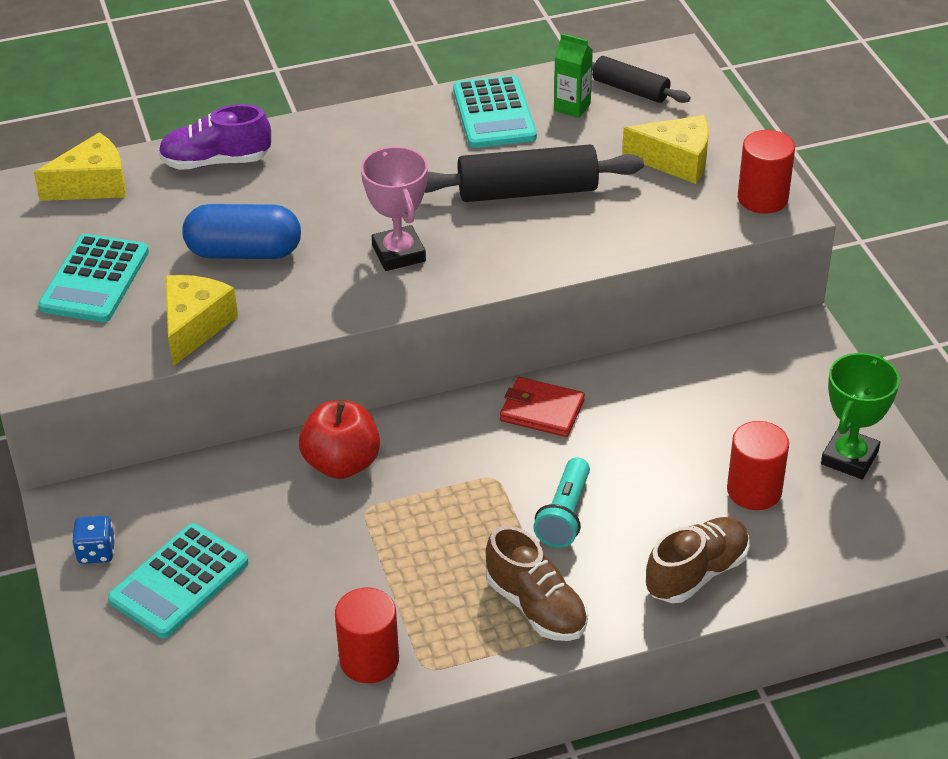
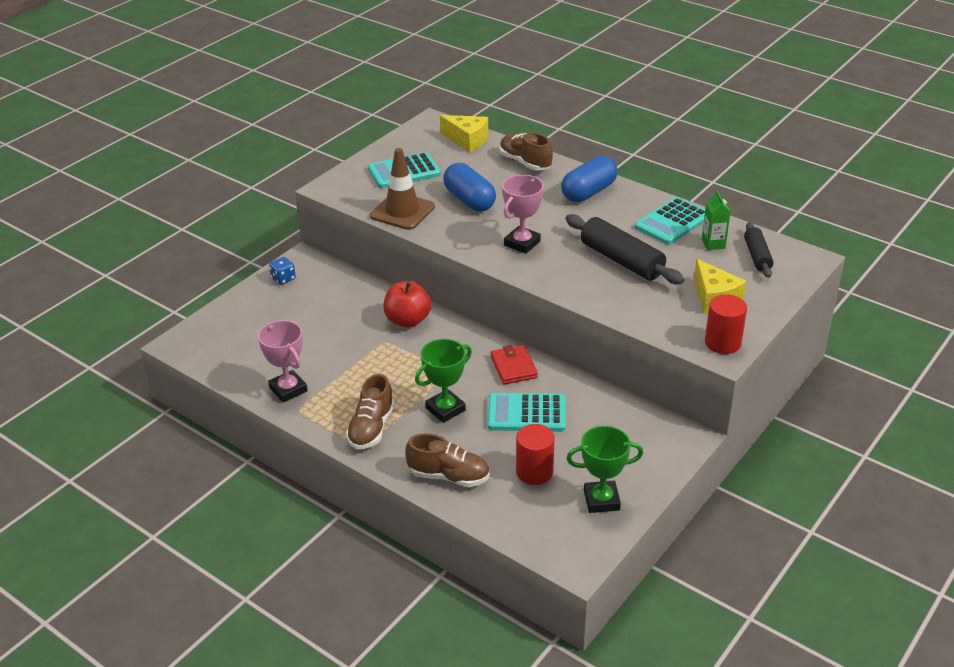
camera: 55 degrees right, 5 degrees down
turquoise calculator [108,523,248,638] -> turquoise calculator moved to [488,393,566,432]
purple shoe [158,104,271,170] -> brown shoe [499,133,553,171]
yellow cheese [165,275,238,366] -> brown traffic cone [370,148,435,230]
red cylinder [335,588,399,683] -> pink trophy [258,320,308,402]
turquoise flashlight [533,457,590,548] -> green trophy [415,339,472,423]
none -> blue capsule [561,156,618,202]

